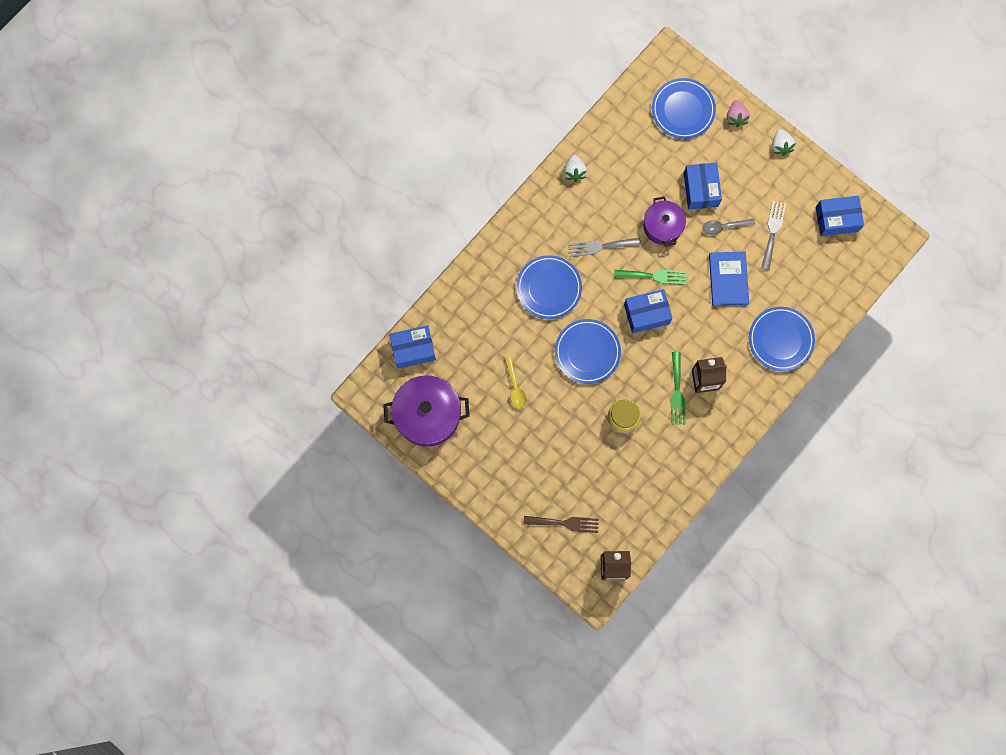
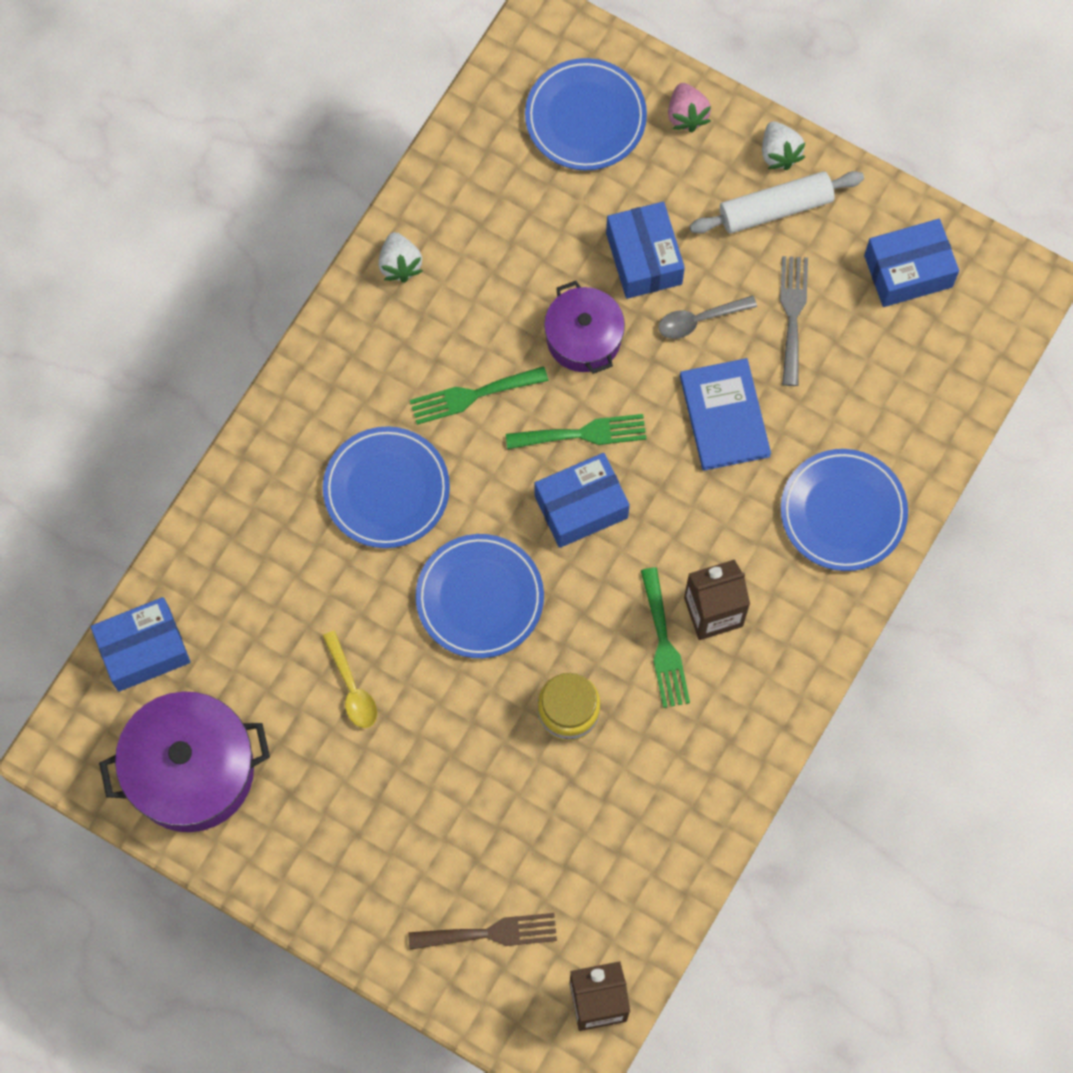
camera: 10 degrees left, 5 degrees down
grey fork [568,238,641,257] -> green fork [410,366,548,425]
none -> white rolling pin [689,171,864,234]

